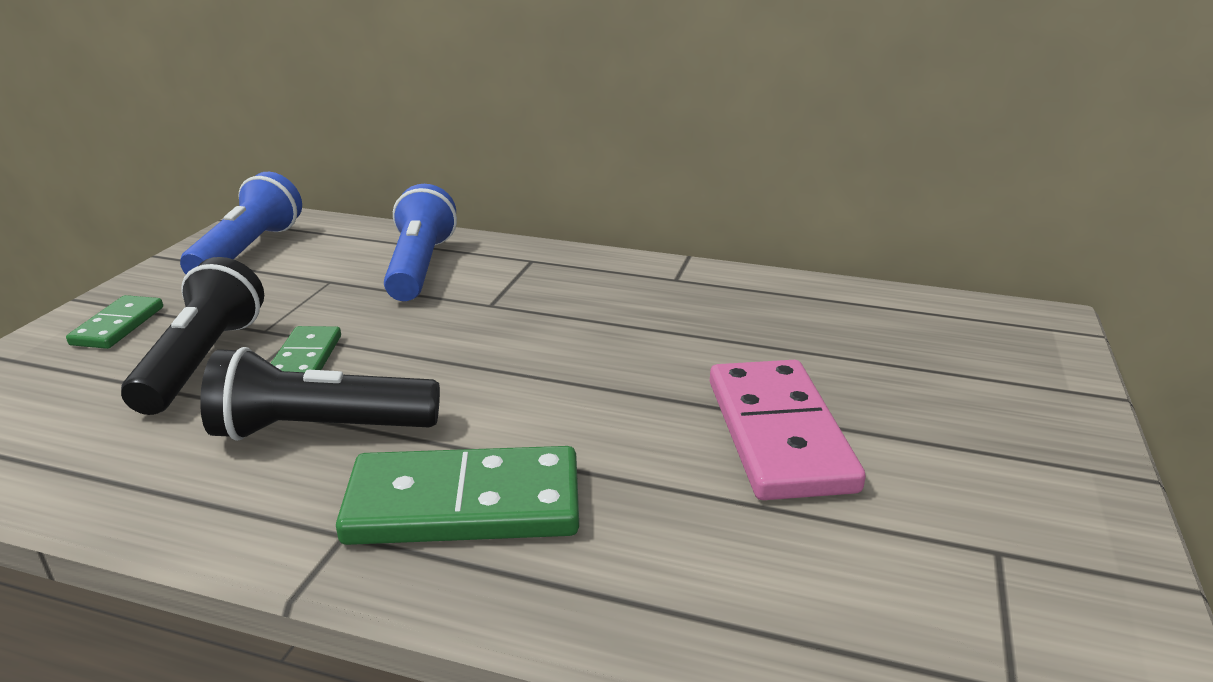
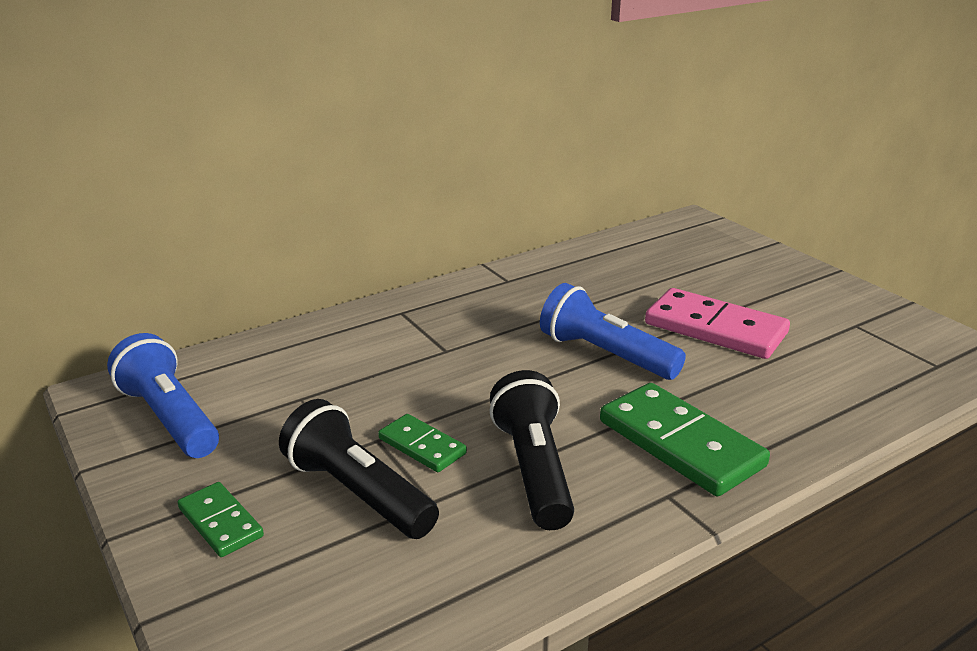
camera: 50 degrees left, 0 degrees up
black flashlight [200,347,440,441] -> black flashlight turned 135 degrees clockwise [490,370,574,530]
green domino [336,446,579,545] -> green domino turned 75 degrees counterclockwise [600,383,770,496]
blue flashlight [384,184,457,301] -> blue flashlight moved to [540,283,686,380]

